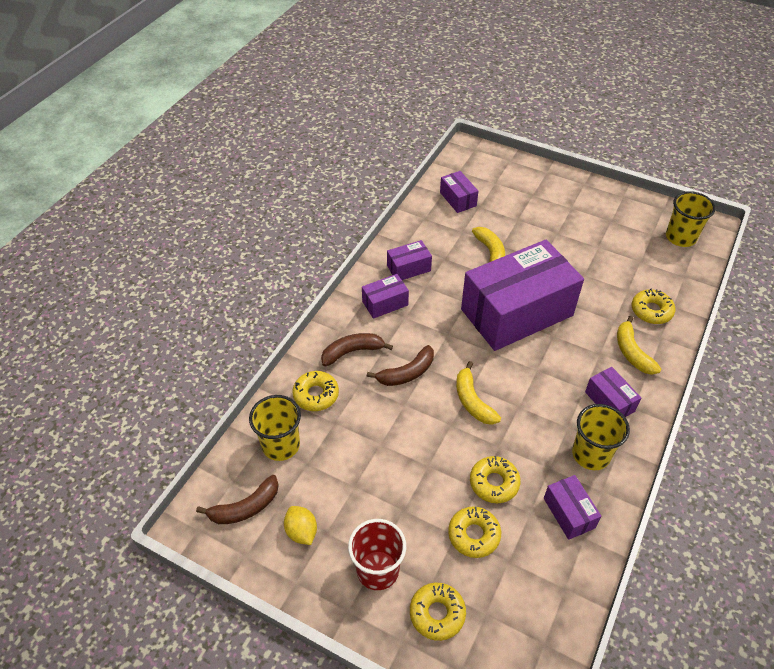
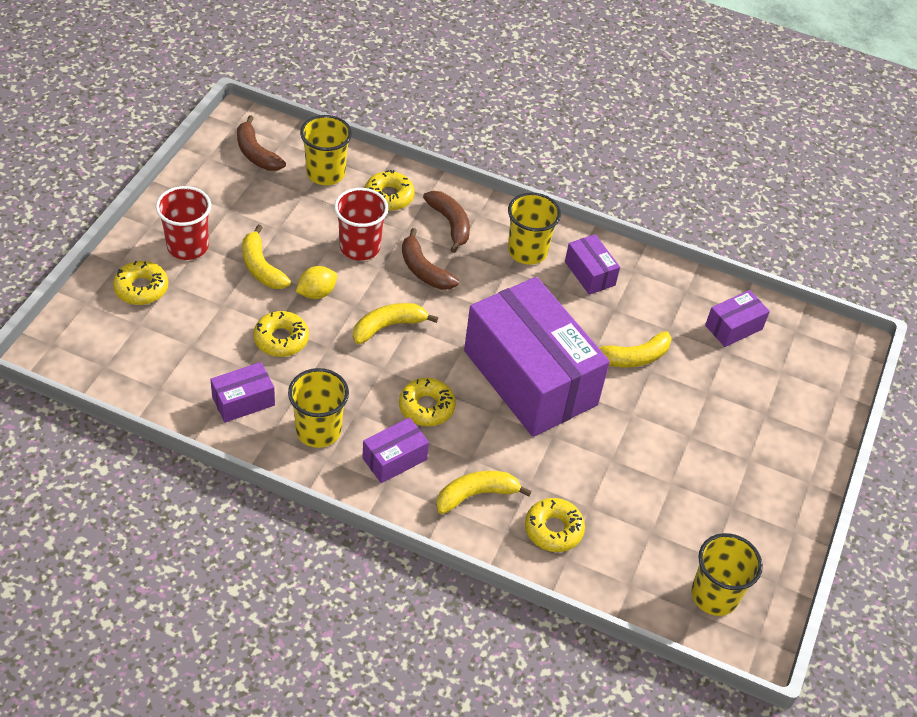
camera: 80 degrees right, 0 degrees up
yellow lemon [284,506,317,545] -> yellow lemon moved to [296,266,337,299]
purple box [362,274,409,319] -> yellow cup [508,192,561,265]
yellow donut [448,506,501,558] -> yellow donut moved to [399,378,456,426]
none -> yellow banana [242,225,291,289]
none -> red cup [334,188,388,261]

